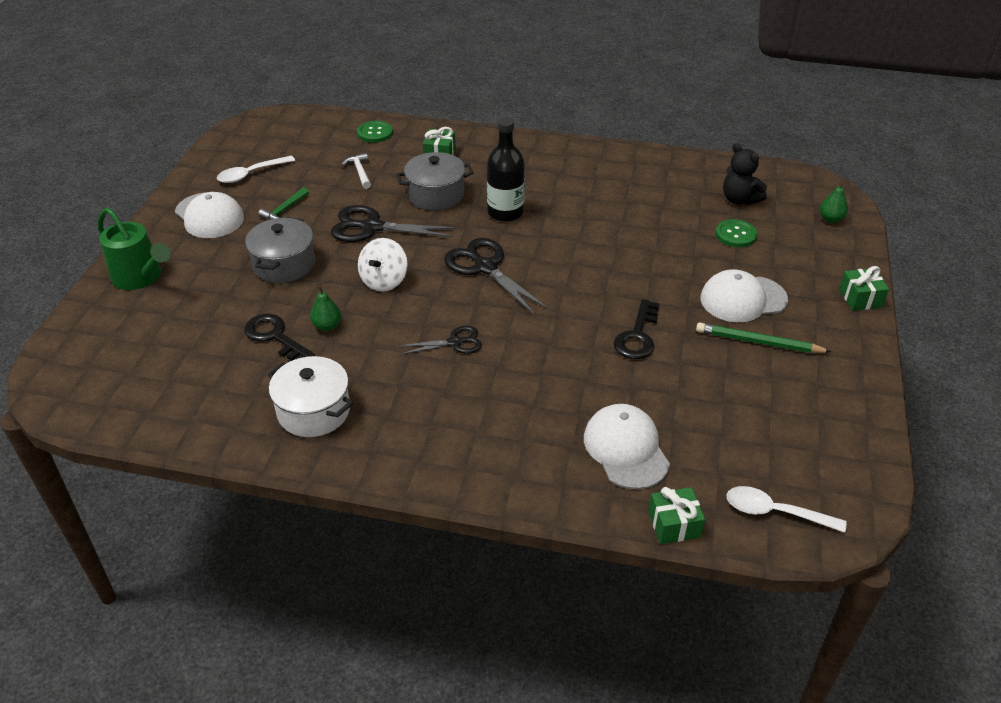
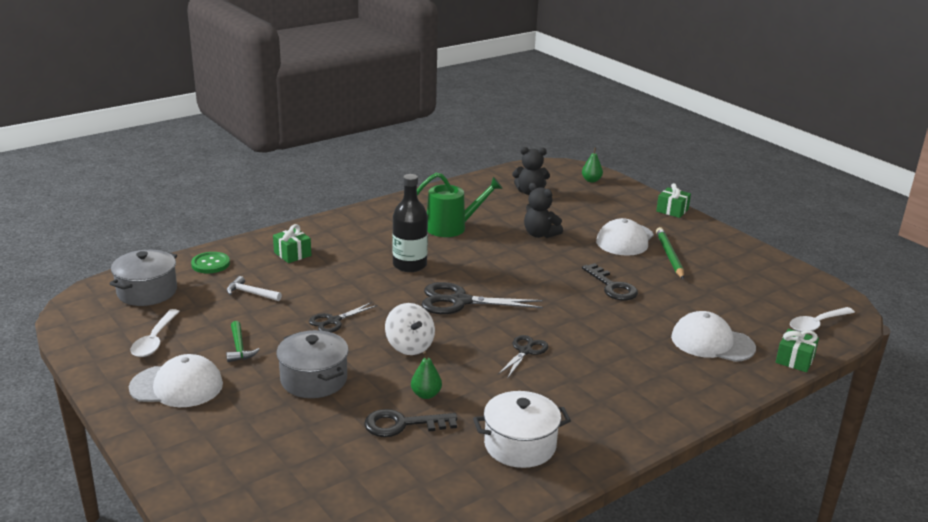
camera: 50 degrees left, 15 degrees down
green watering can [98,207,171,290] -> green watering can moved to [417,173,503,237]
black scissors [331,205,457,242] -> black scissors [309,302,378,333], size x0.59
grey pot [396,152,473,210] -> grey pot moved to [109,250,177,306]
green pencil [696,322,832,353] -> green pencil turned 120 degrees clockwise [656,227,684,279]
green button [715,219,757,247] -> none
none -> black teddy bear [524,183,563,238]

